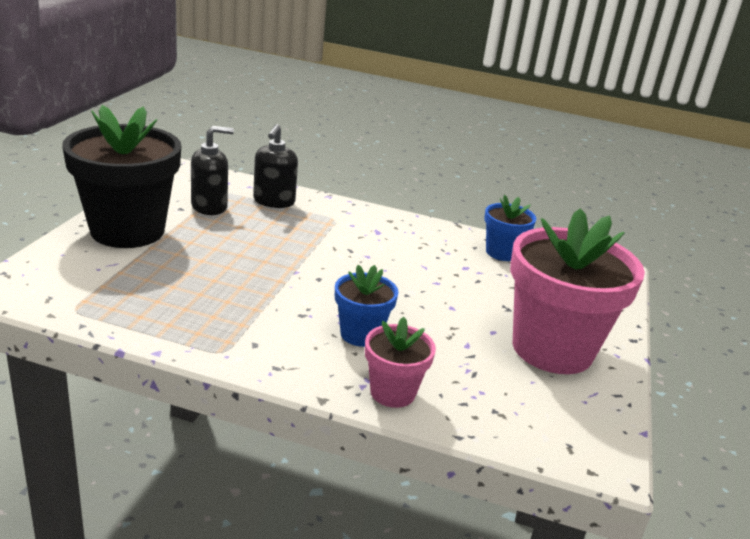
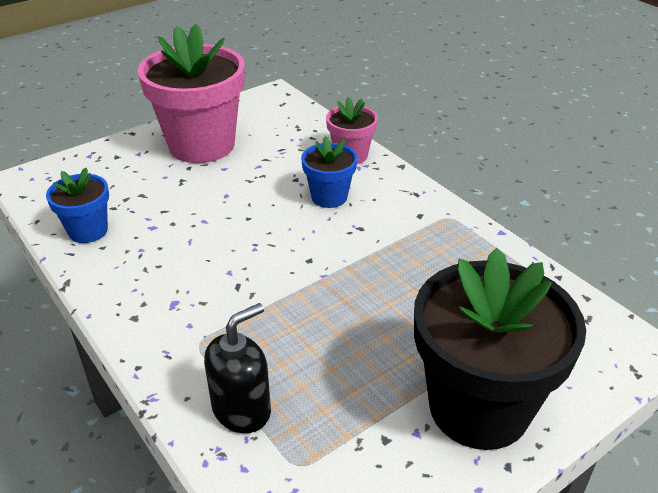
camera: 140 degrees left, 10 degrees up
black soap dispenser [191,126,234,215] -> none

